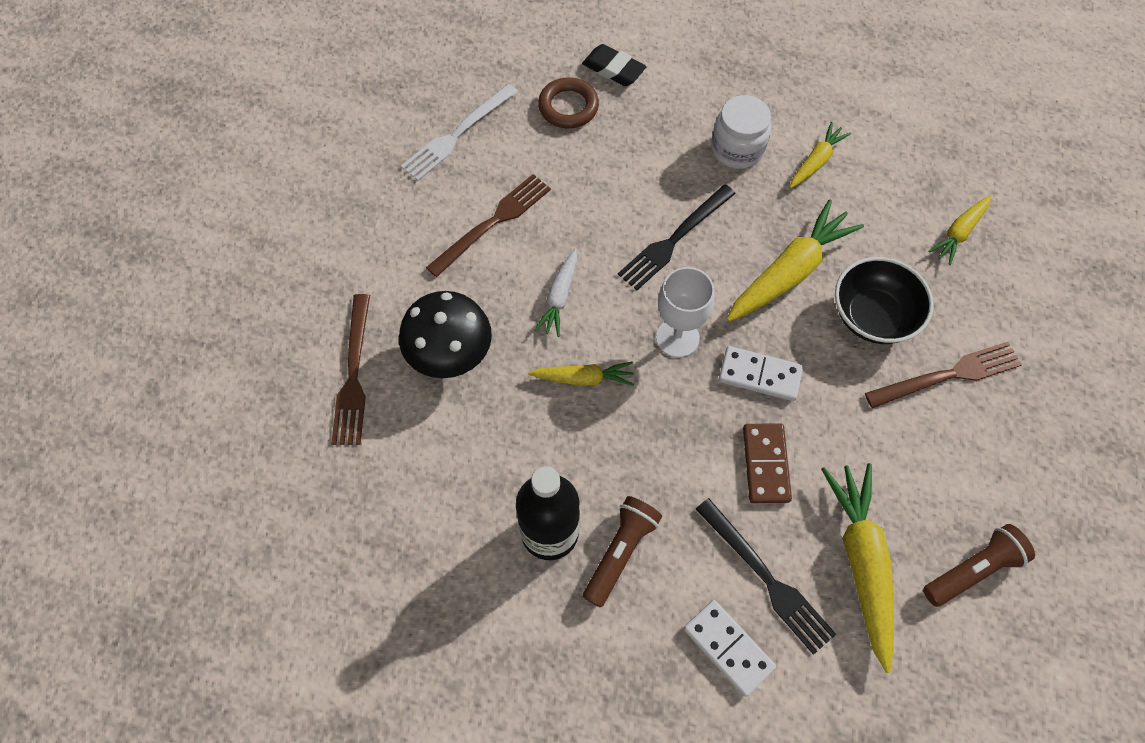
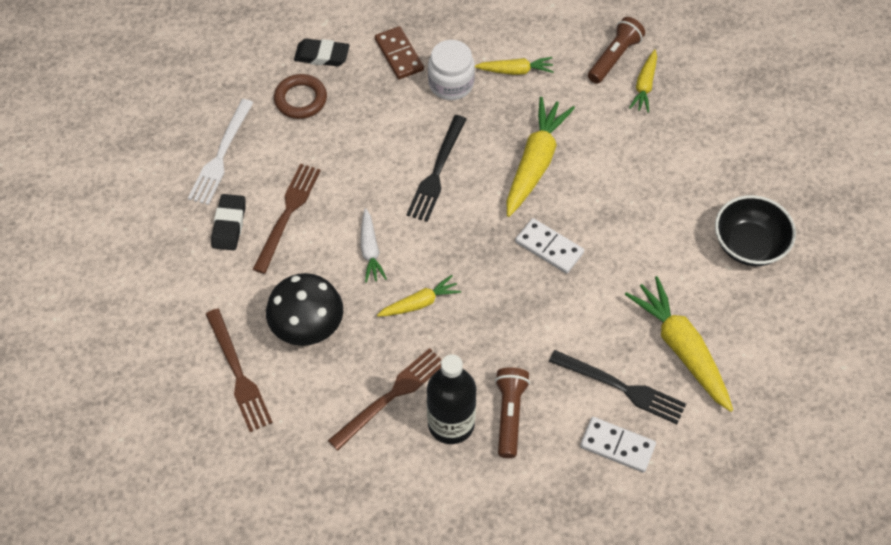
camera: 25 degrees left, 5 degrees down
white goblet [656,267,715,358] -> none
white domino [719,346,803,401] -> white domino turned 45 degrees clockwise [515,218,584,274]
brown domino [743,423,792,503] -> brown domino moved to [375,26,424,79]
yellow carrot [790,122,851,188] -> yellow carrot turned 75 degrees clockwise [475,57,554,75]
black bowl [835,257,934,344] -> black bowl moved to [715,195,796,266]
brown fork [865,342,1022,408] -> brown fork moved to [328,348,441,451]
brown flashlight [923,524,1035,607] -> brown flashlight moved to [588,17,645,84]
none -> black eraser [211,194,246,250]

